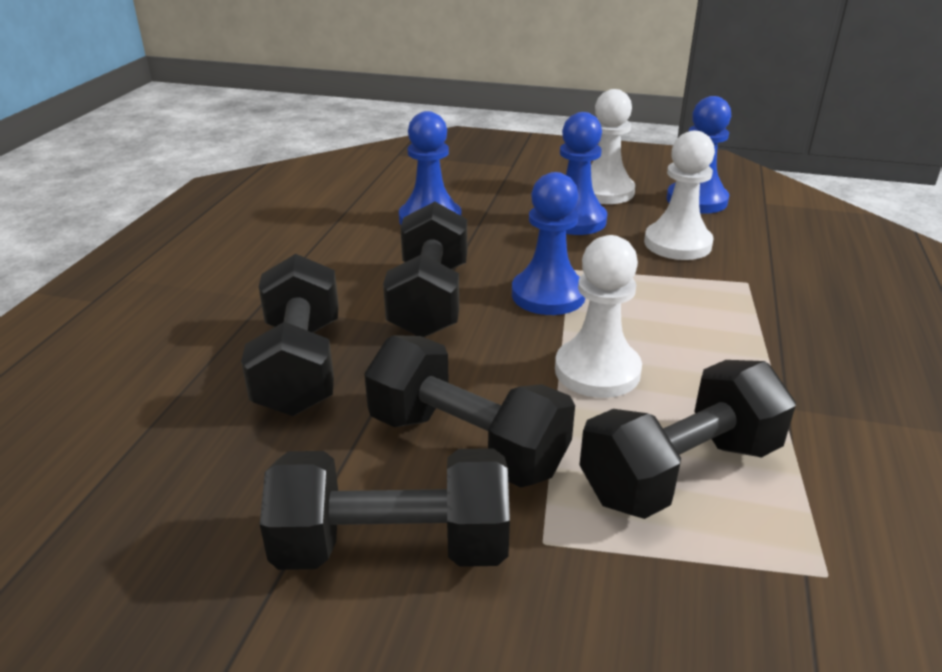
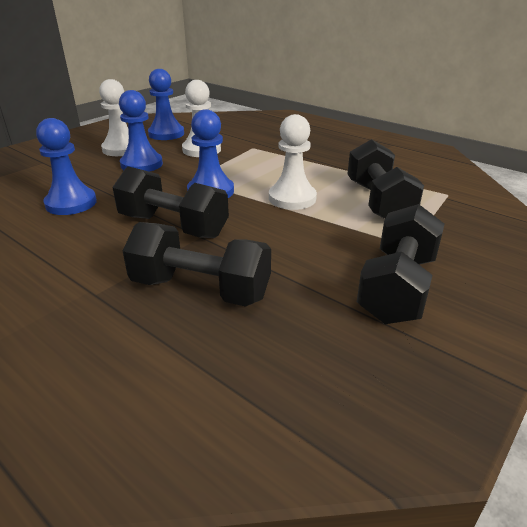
camera: 65 degrees left, 0 degrees up
black dumbbell [364,335,575,487] -> none

